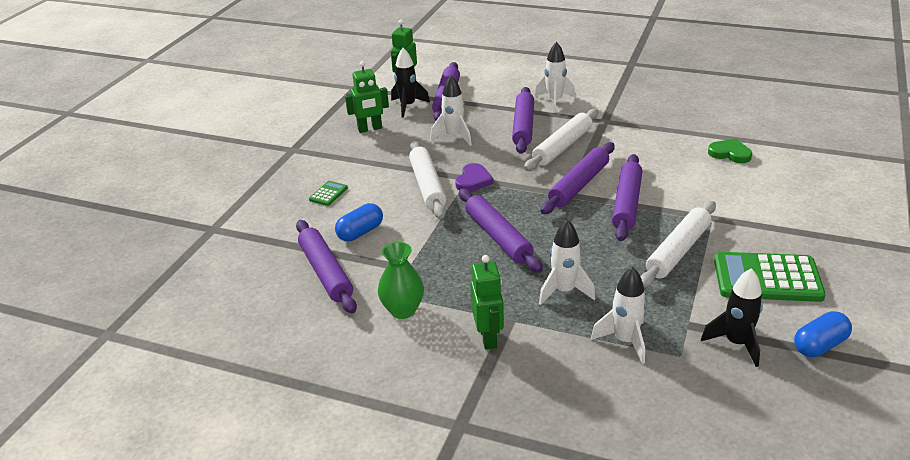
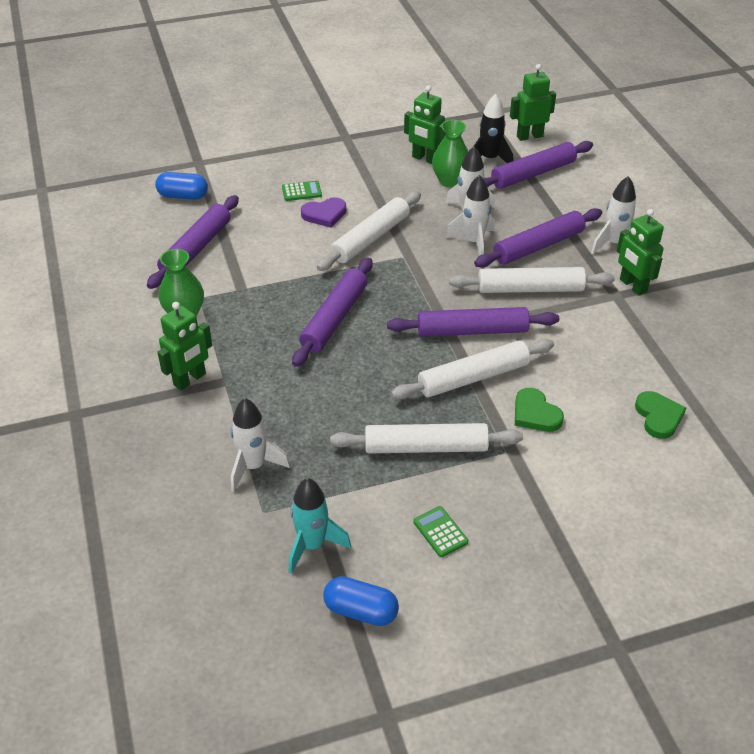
camera: 50 degrees right, 10 degrees up
blue capsule [335,203,383,241] -> blue capsule moved to [155,172,208,200]
purple heart [455,163,494,192] -> purple heart moved to [301,197,346,228]
white rocket [539,220,595,305] -> white rocket moved to [445,175,495,256]
purple rolling pin [612,154,642,241] -> white rolling pin [391,339,554,399]
black rocket [701,268,763,367] -> turquoise rocket [289,478,351,574]
green calculator [714,252,826,302] -> green calculator [413,506,468,557], size x0.44
none -> green vase [432,120,468,188]
none -> green heart [515,388,564,432]
none -> green robot [617,209,664,296]

